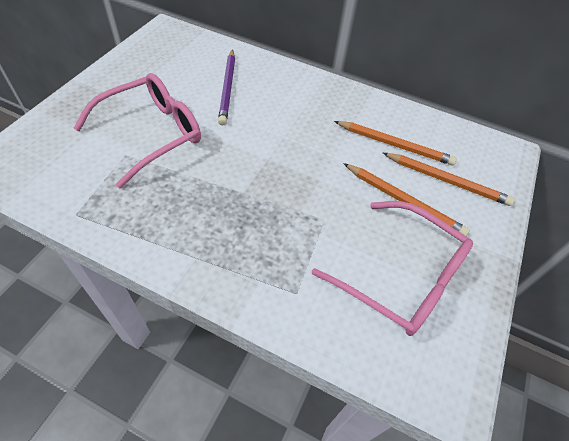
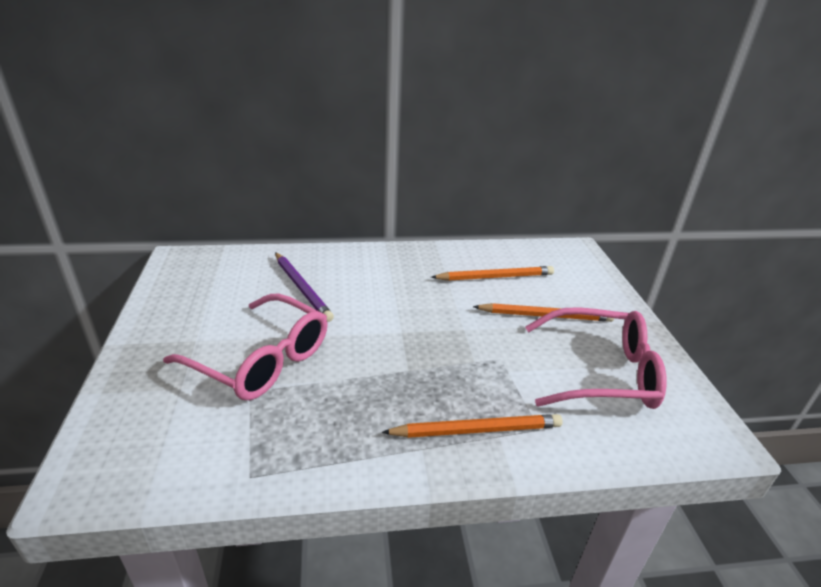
camera: 30 degrees left, 20 degrees down
pink glasses [74,73,201,189] -> pink glasses turned 105 degrees clockwise [163,294,327,400]
orange pencil [383,153,515,206] -> orange pencil moved to [381,414,563,438]

